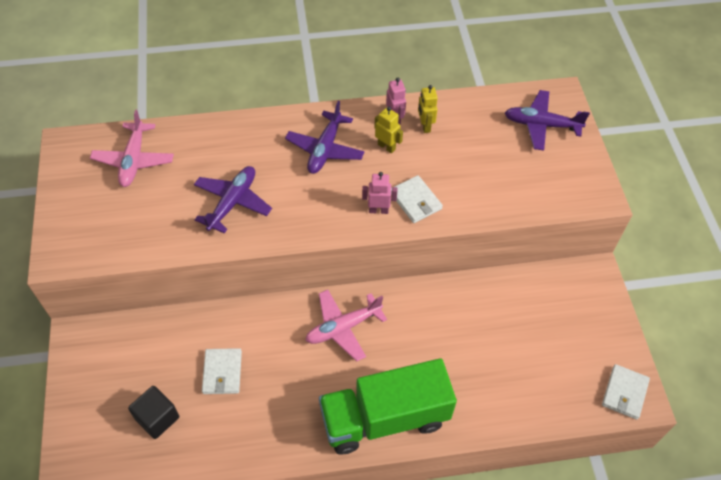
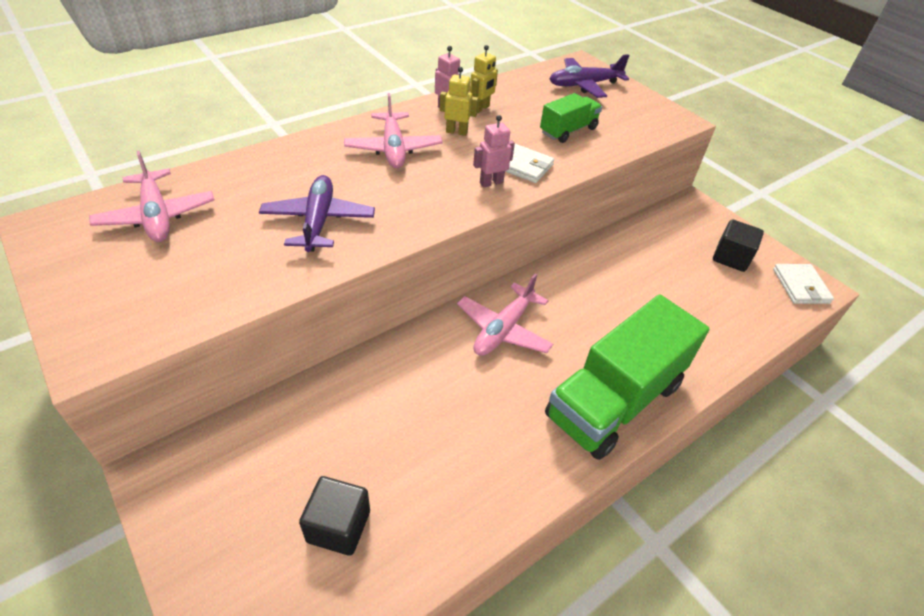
camera: 30 degrees left, 10 degrees down
white wallet [202,348,242,394] -> none
purple plane [285,101,365,174] -> pink plane [344,93,442,169]
yellow robot [418,85,438,133] -> yellow robot turned 105 degrees counterclockwise [470,45,498,113]
none -> green truck [540,93,602,143]
none -> black cube [713,219,764,272]

